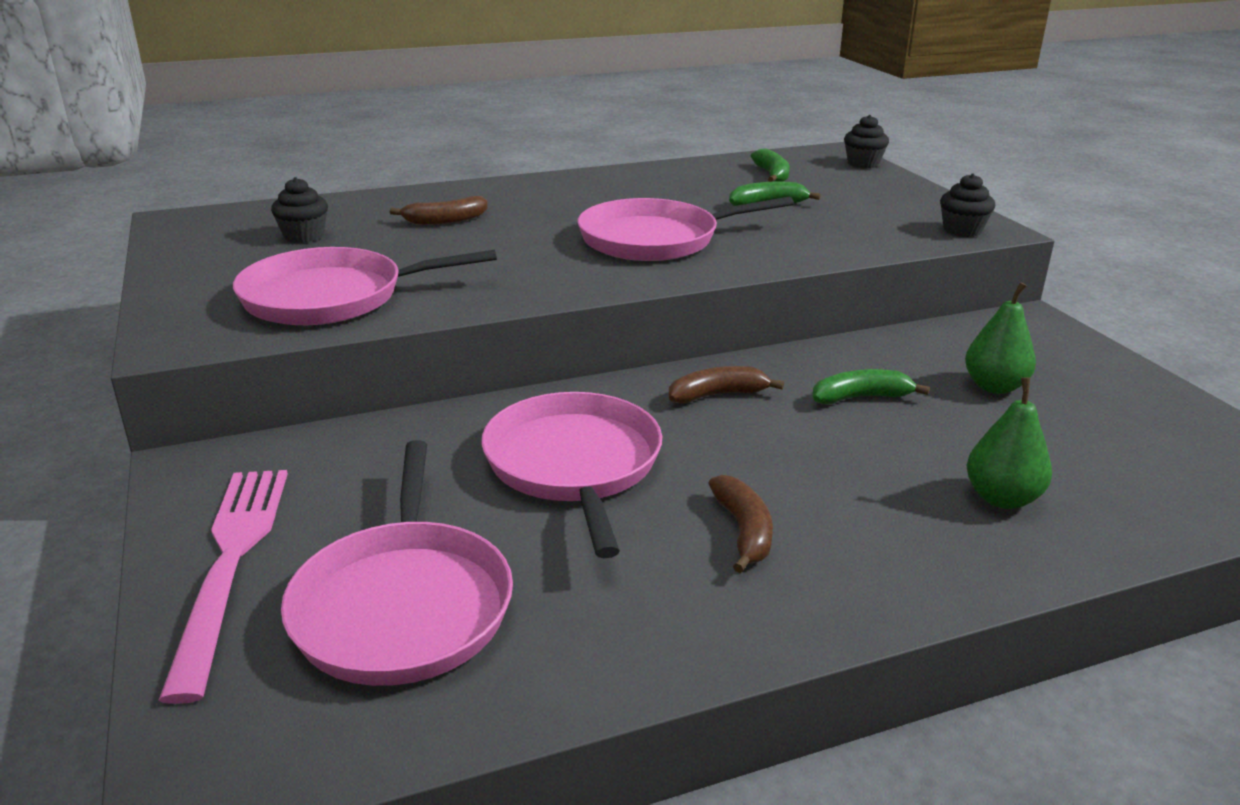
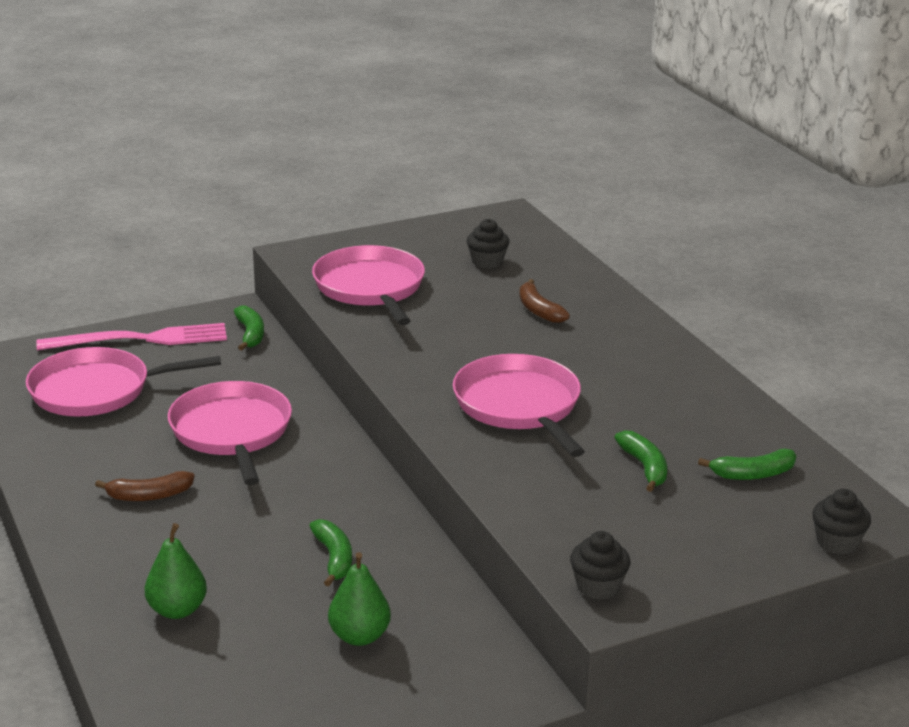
camera: 85 degrees right, 0 degrees up
pink pan [481,392,662,558] -> pink pan turned 90 degrees counterclockwise [168,381,292,485]
brown banana [669,366,784,403] -> none
none -> green banana [234,305,264,351]

